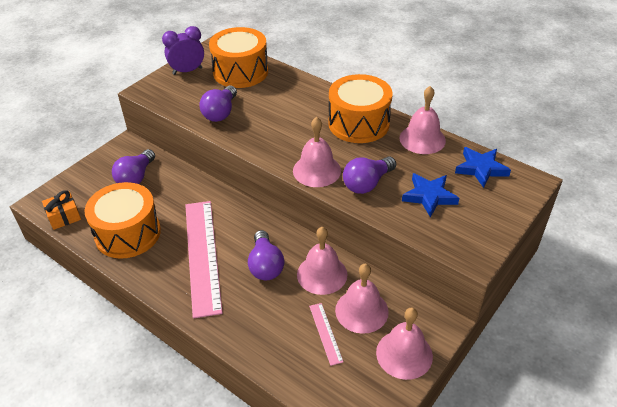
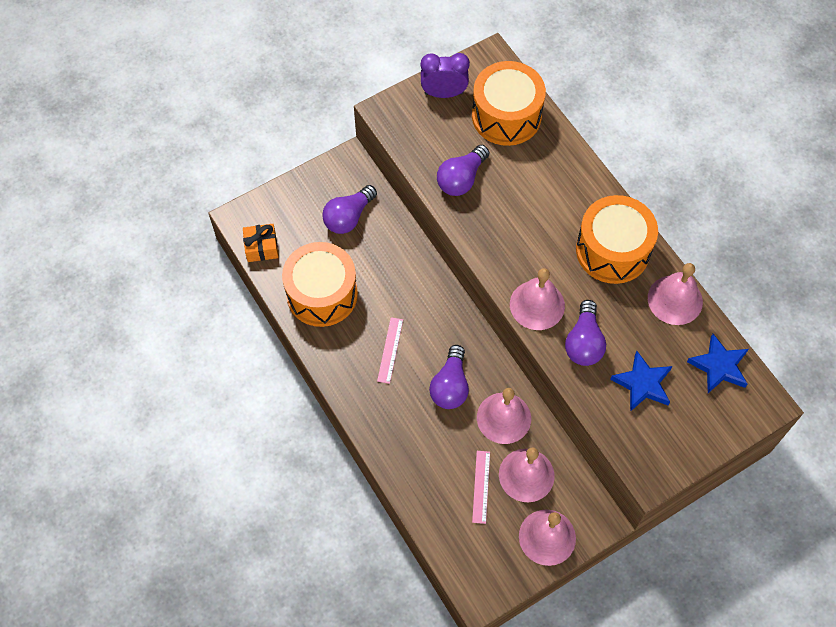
camera: 20 degrees right, 20 degrees up
pink ruler [185,201,223,318] -> pink ruler [377,317,403,384], size x0.44
purple light bulb [343,156,396,194] -> purple light bulb turned 60 degrees counterclockwise [565,300,606,366]

